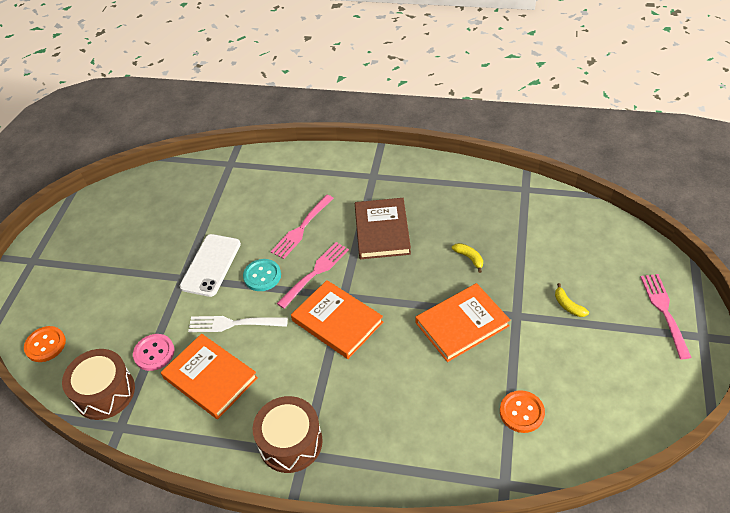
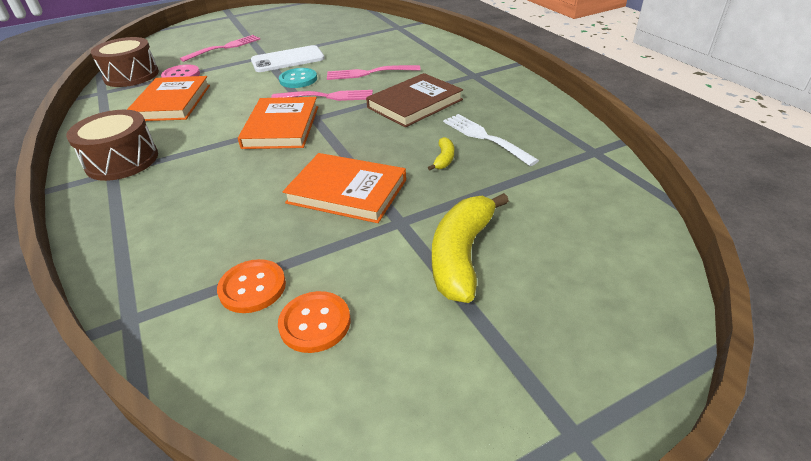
camera: 50 degrees right, 10 degrees down
orange button [24,326,66,362] -> orange button moved to [278,291,351,353]
white fork [188,316,288,332] -> white fork moved to [443,114,539,166]
yellow banana [555,283,589,317] -> yellow banana [432,193,509,303], size x2.21
pink fork [641,274,692,359] -> pink fork moved to [180,35,261,62]

